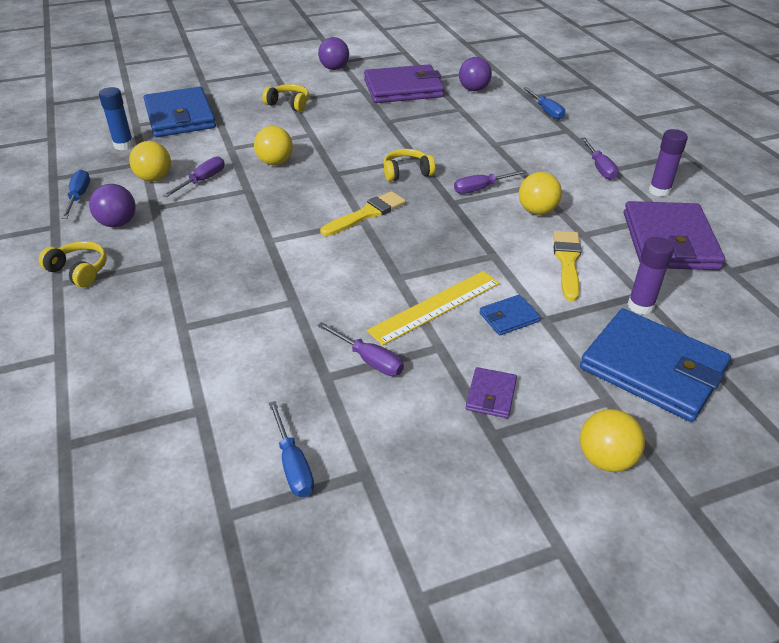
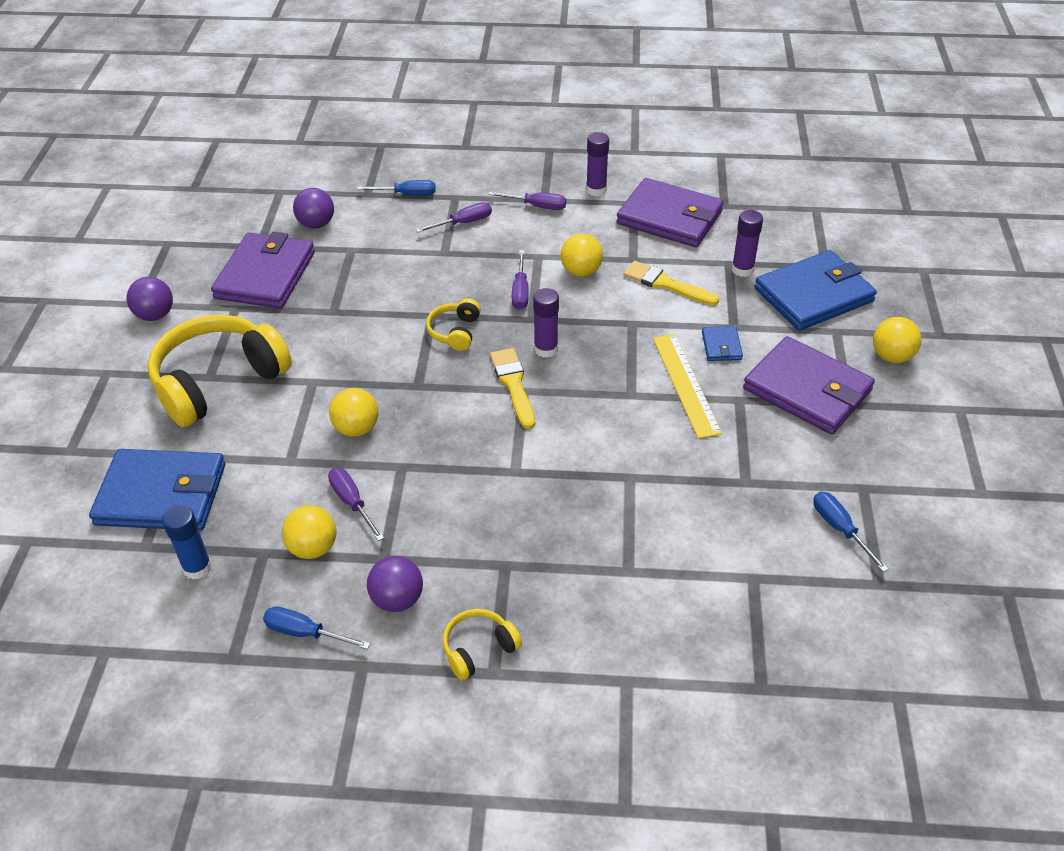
camera: 65 degrees left, 5 degrees up
yellow headphones [262,84,309,112] -> yellow headphones [148,315,292,427], size x2.16
blue screwdriver [269,401,314,497] -> blue screwdriver turned 120 degrees counterclockwise [813,492,889,572]
purple screwdriver [317,322,404,376] -> purple screwdriver moved to [416,202,492,233]
purple wallet [466,367,517,418] -> purple wallet [743,336,875,435], size x2.26
none -> purple glue stick [533,288,559,358]

